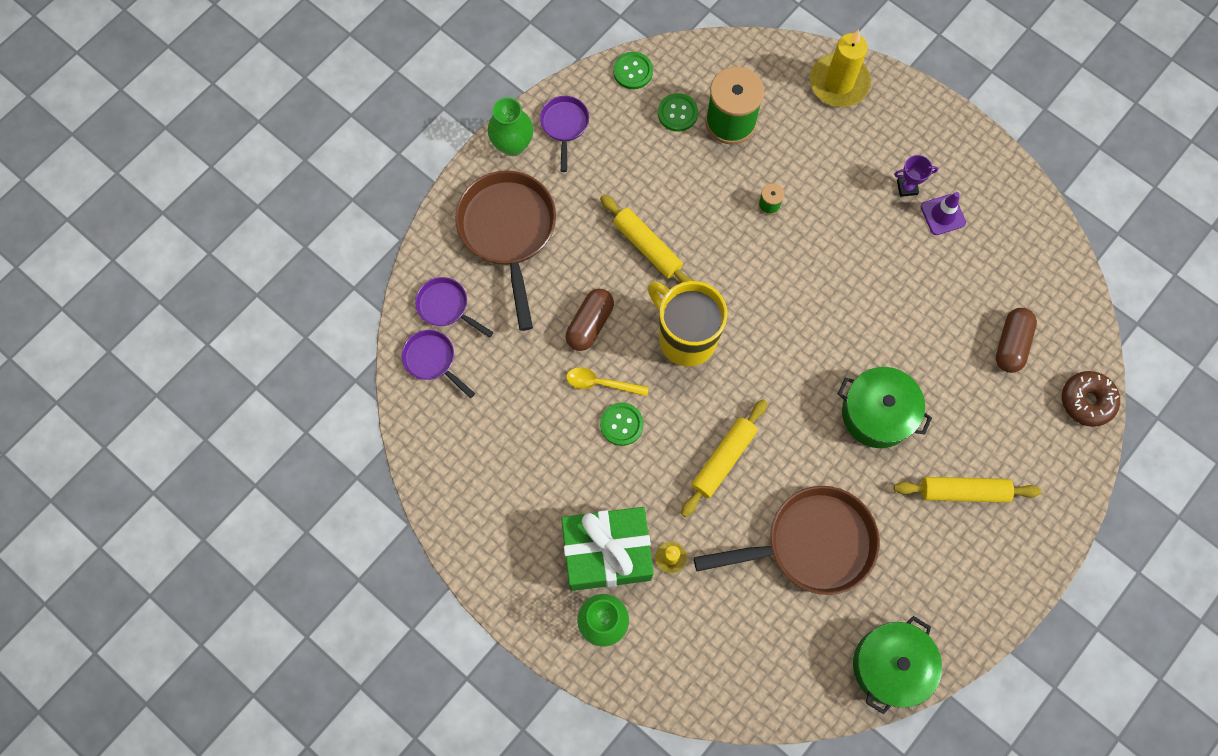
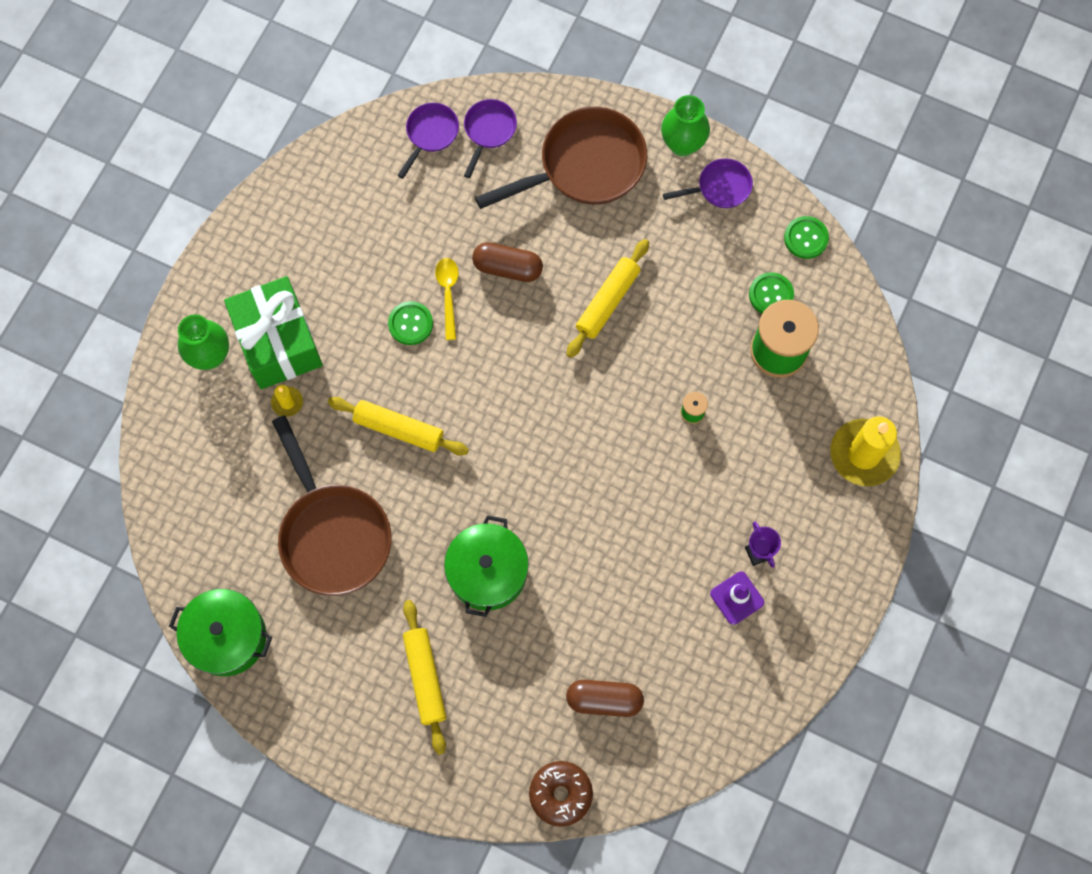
camera: 75 degrees right, 0 degrees up
yellow mug [648,281,728,367] -> none

